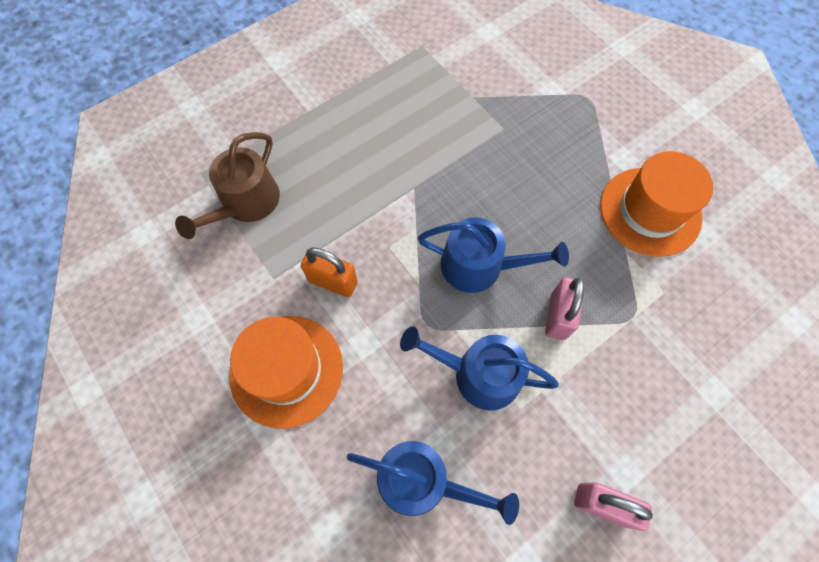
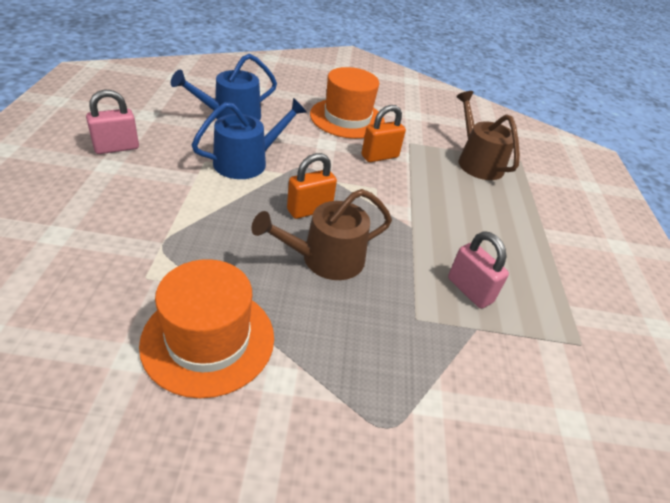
camera: 125 degrees right, 25 degrees down
blue watering can [418,217,569,293] -> orange padlock [287,153,337,219]
pink padlock [545,277,584,340] -> pink padlock moved to [448,231,509,309]
none -> brown watering can [251,189,392,280]

